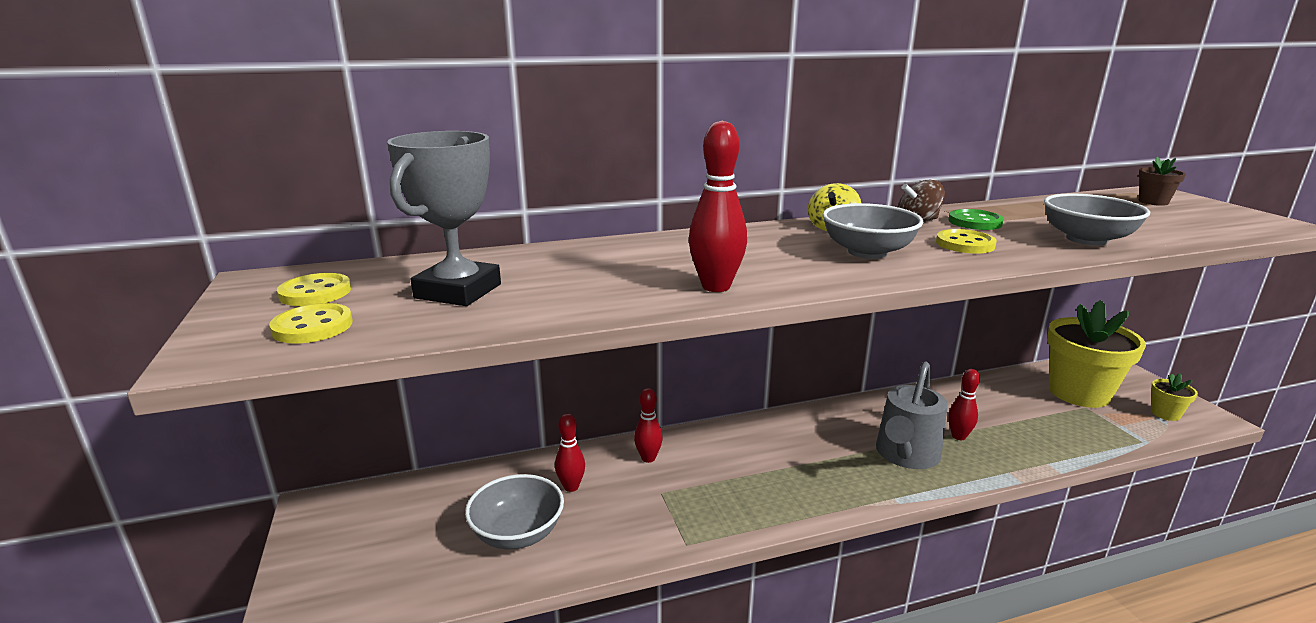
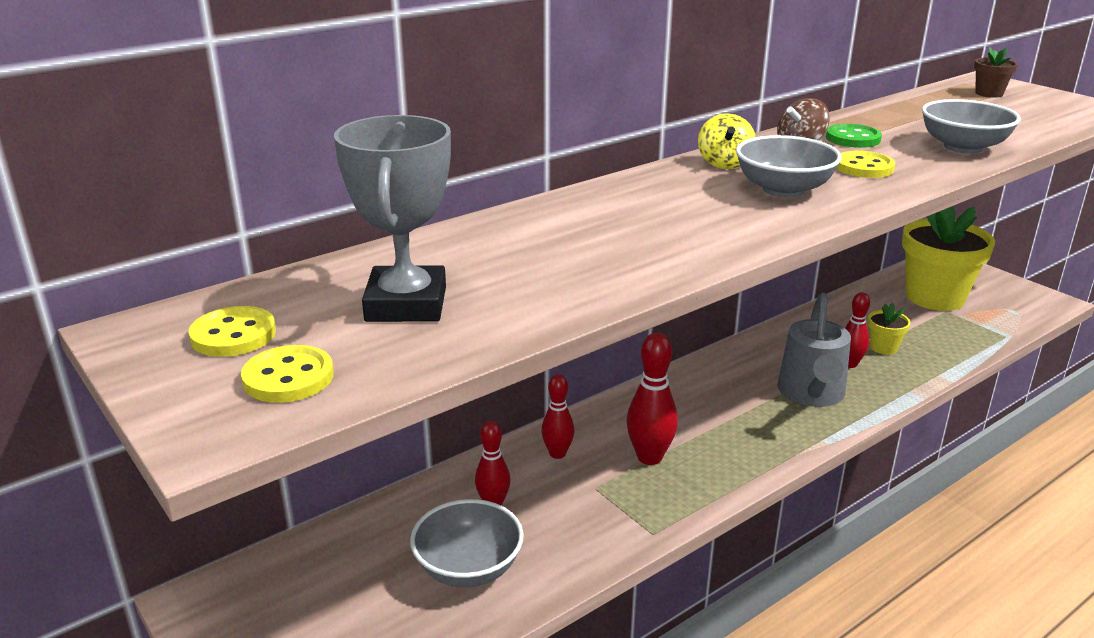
camera: 20 degrees left, 5 degrees up
red bowling pin [689,121,747,292] -> red bowling pin moved to [626,332,678,465]
yellow flower pot [1151,373,1198,421] -> yellow flower pot moved to [868,303,911,355]

